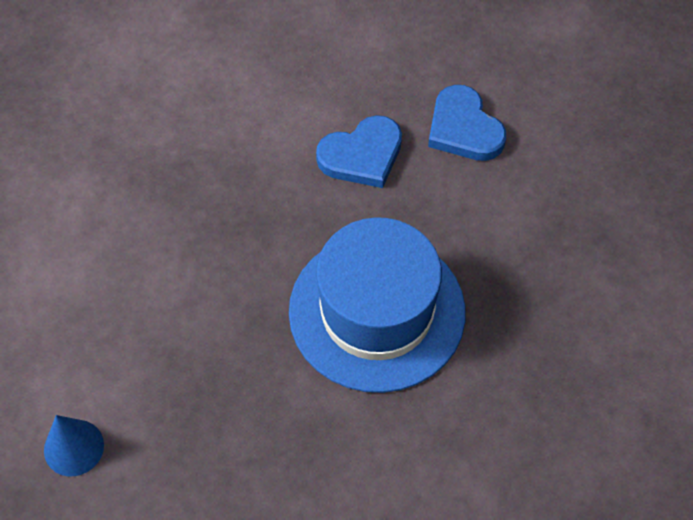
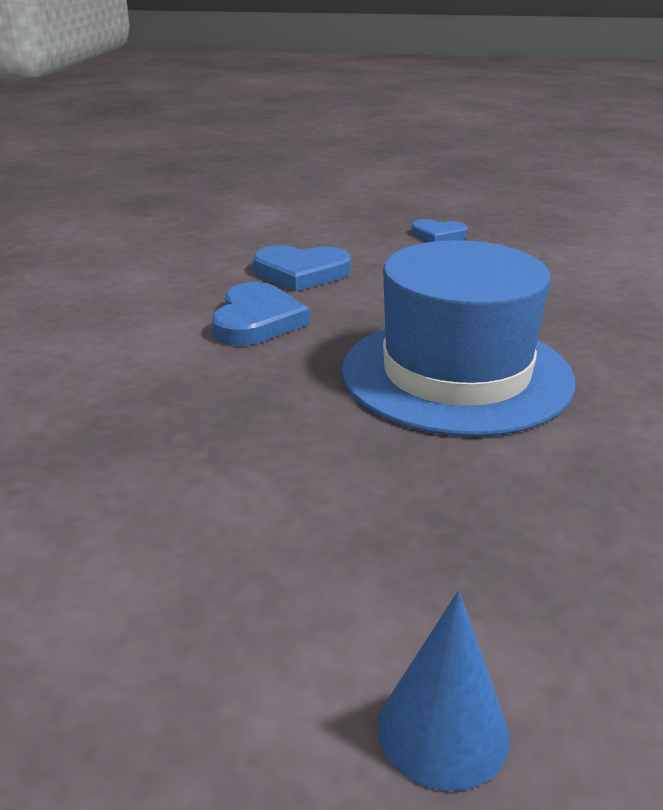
camera: 55 degrees left, 30 degrees down
none -> blue heart [411,219,468,242]

